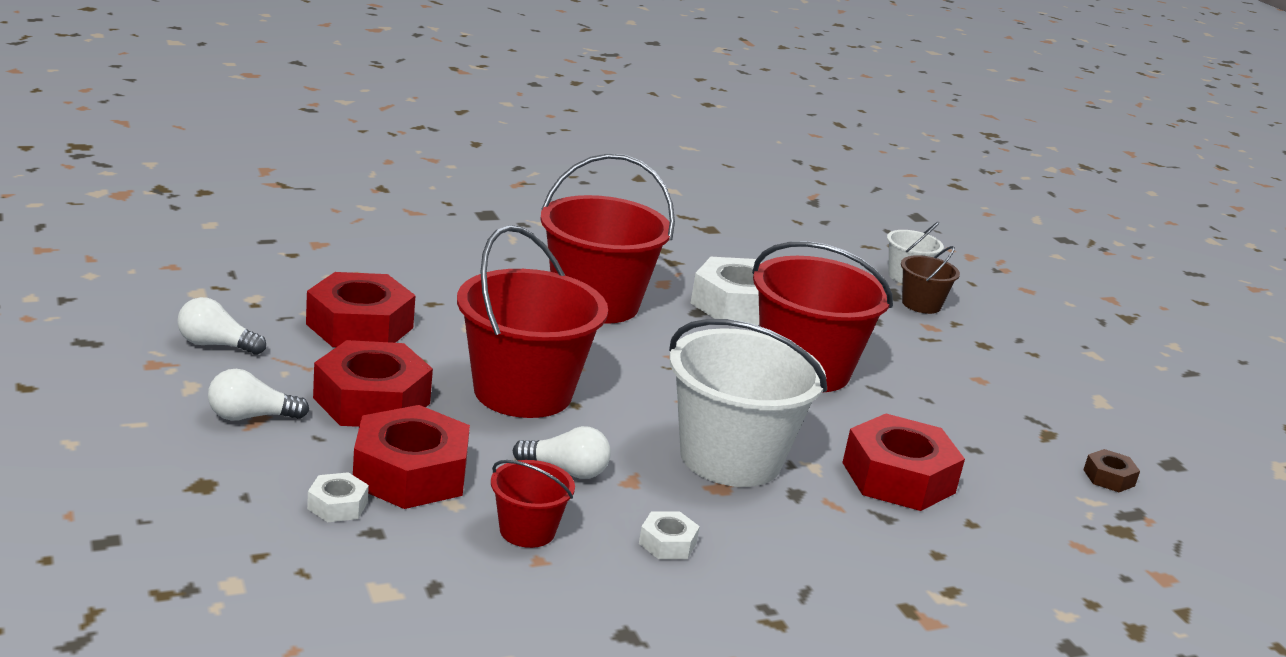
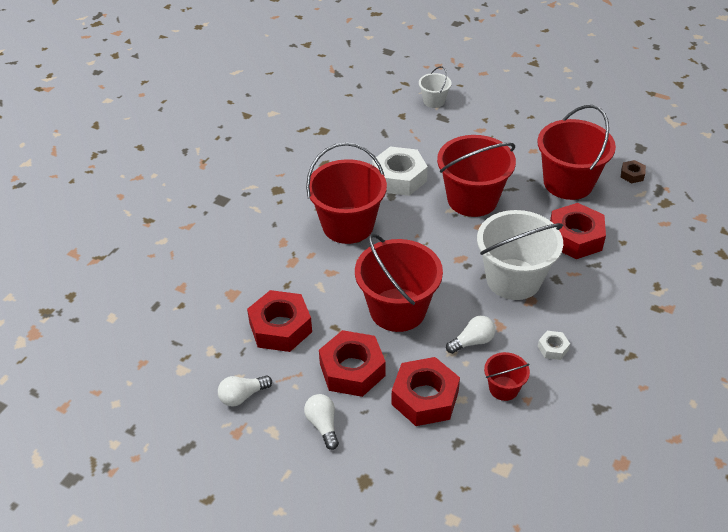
camera: 35 degrees left, 20 degrees up
white light bulb [208,369,309,421] -> white light bulb turned 120 degrees clockwise [304,394,339,450]
white nut [307,472,369,522] -> none
brown bucket [901,246,960,314] -> none
none -> red bucket [537,105,616,200]

